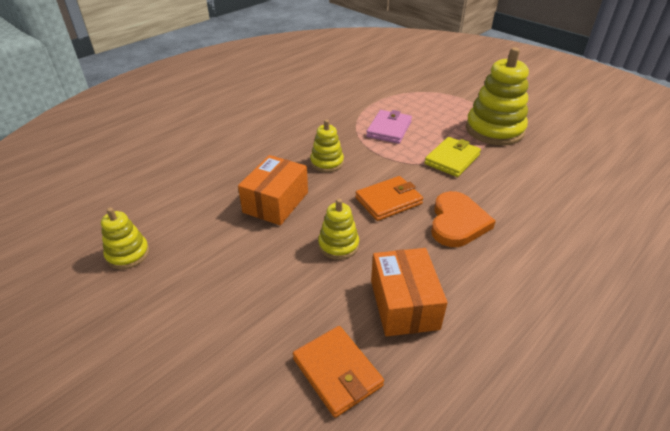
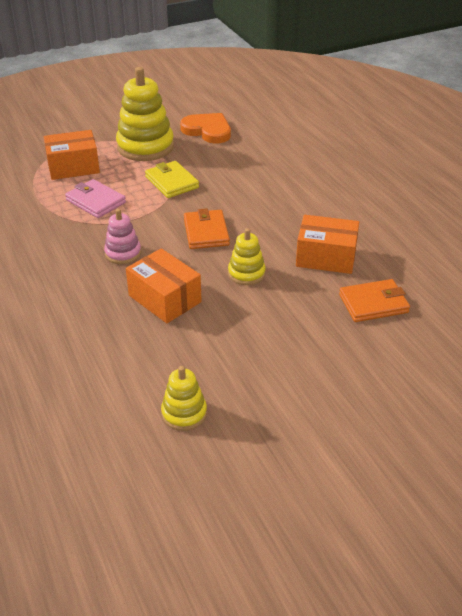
camera: 70 degrees left, 0 degrees up
yellow stacking toy [310,119,344,172] -> pink stacking toy [104,209,141,264]
orange heart [431,191,496,247] -> orange heart moved to [180,113,231,143]
none -> orange box [44,130,100,180]

